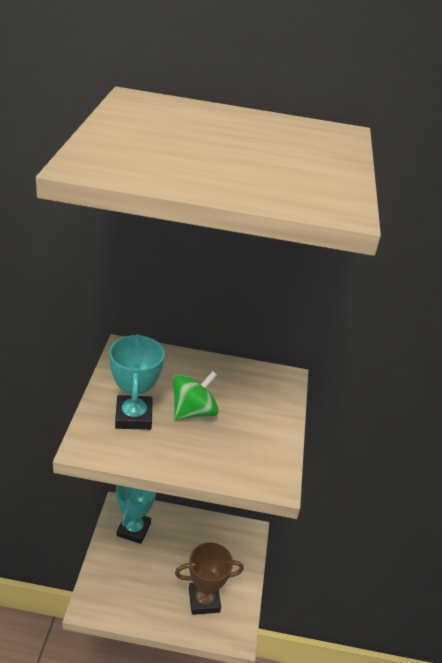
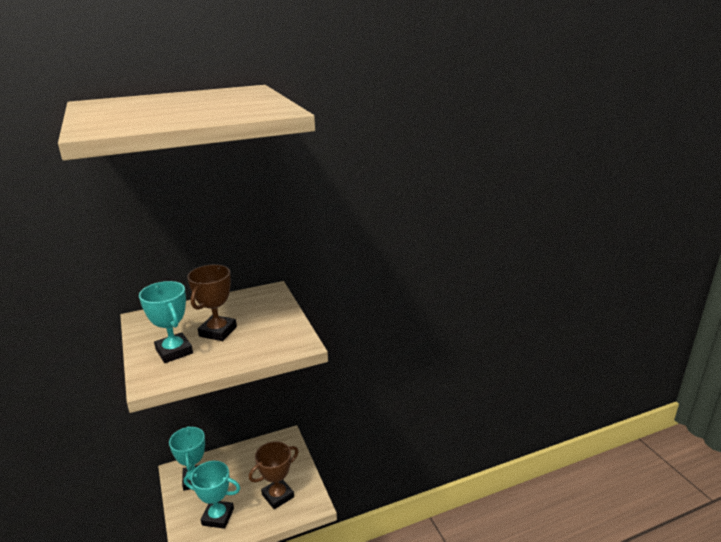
camera: 25 degrees left, 10 degrees down
green spinning top [173,371,219,420] -> brown trophy [187,264,237,341]
none -> turquoise trophy [184,461,240,529]

